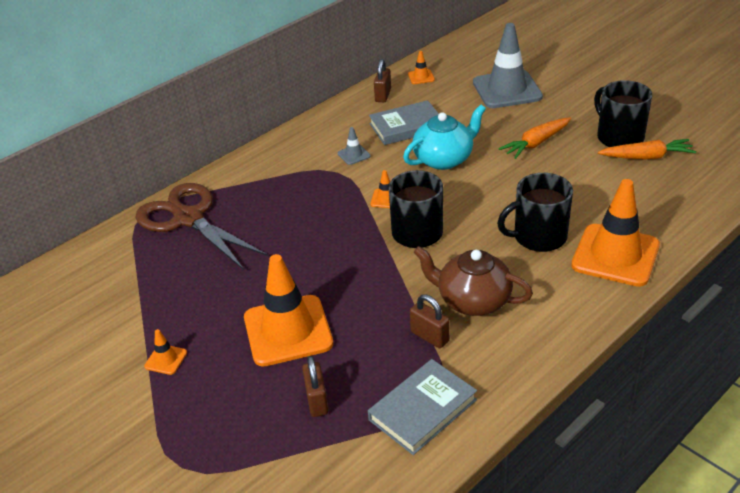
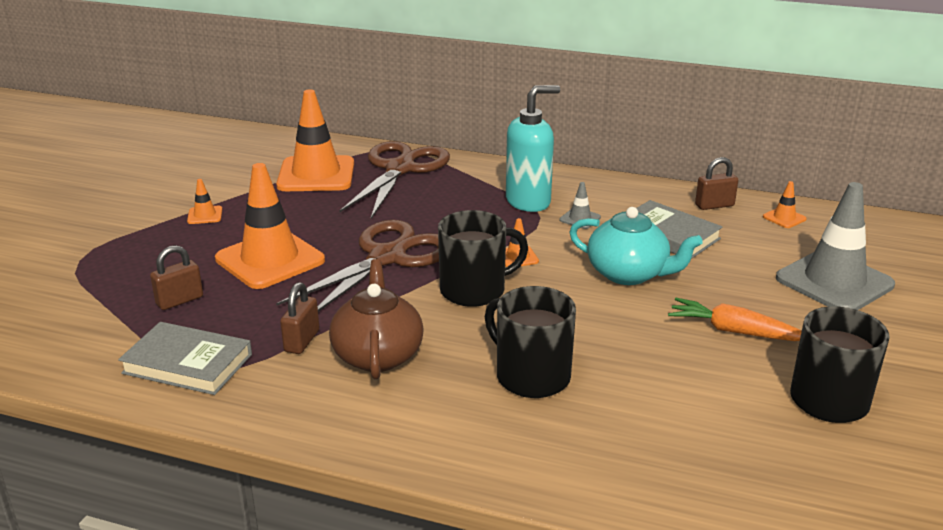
camera: 60 degrees right, 10 degrees down
orange traffic cone [571,179,660,287] -> orange traffic cone moved to [276,89,354,191]
orange carrot [598,139,696,159] -> none
none -> brown scissors [276,220,439,312]
none -> turquoise soap dispenser [506,85,560,212]

